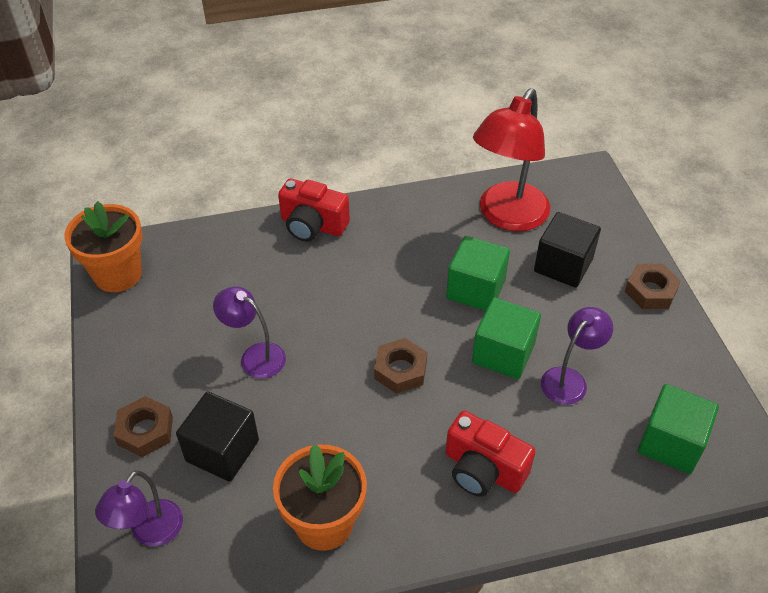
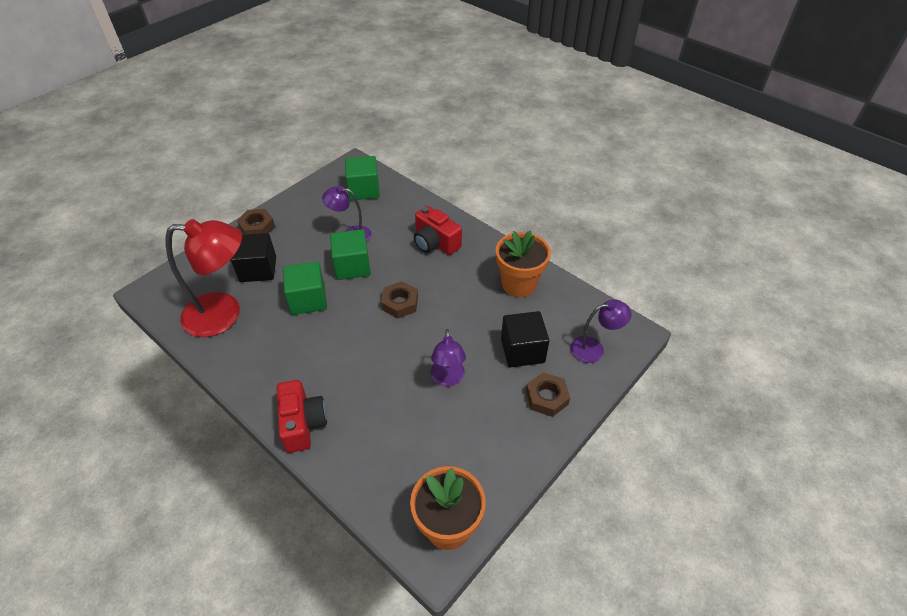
camera: 125 degrees left, 0 degrees up
red camera [445,411,536,497] -> red camera turned 135 degrees clockwise [414,206,462,255]

